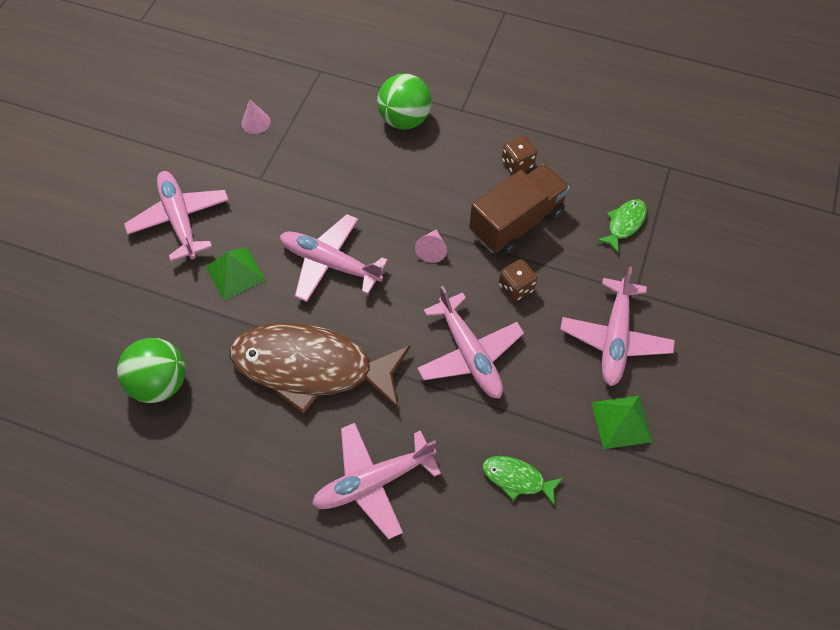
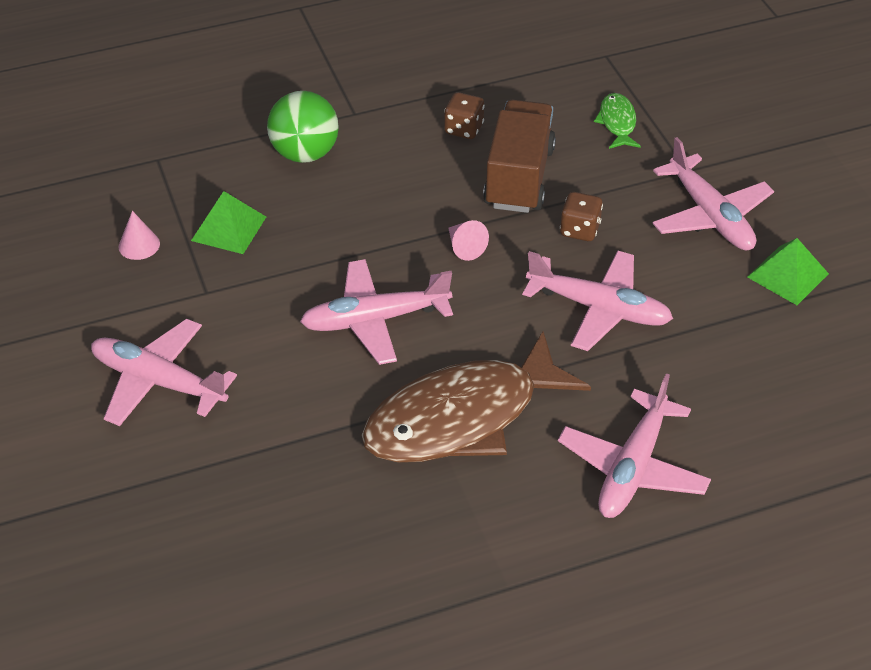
camera: 40 degrees left, 15 degrees down
green ball [117,338,186,403] -> none
green pyramid [206,247,266,300] -> green pyramid moved to [191,191,266,254]
green fish [483,456,563,506] -> none

